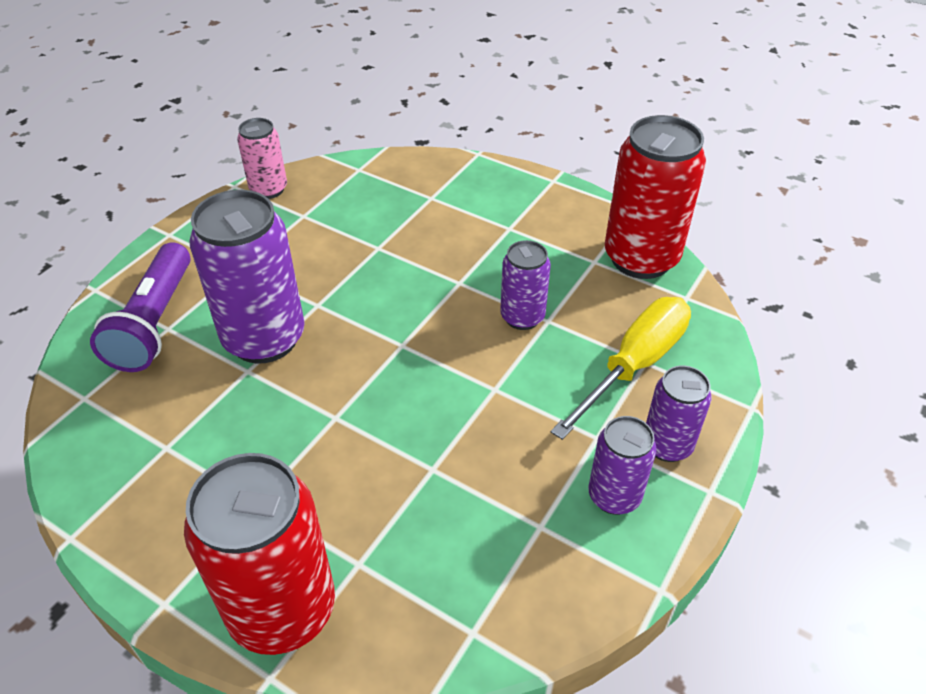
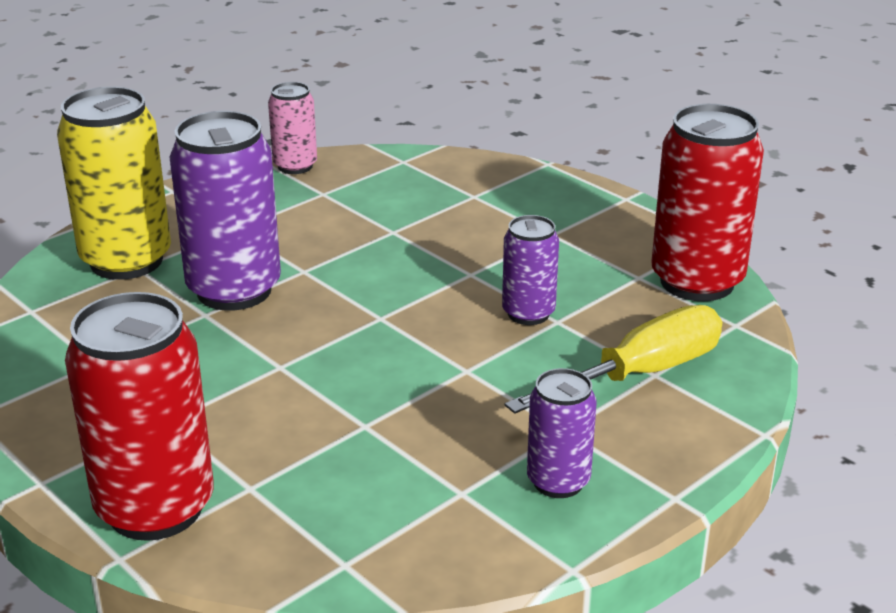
camera: 15 degrees right, 15 degrees down
purple flashlight [90,242,191,372] -> yellow can [57,87,171,280]
purple can [646,366,712,462] -> none

